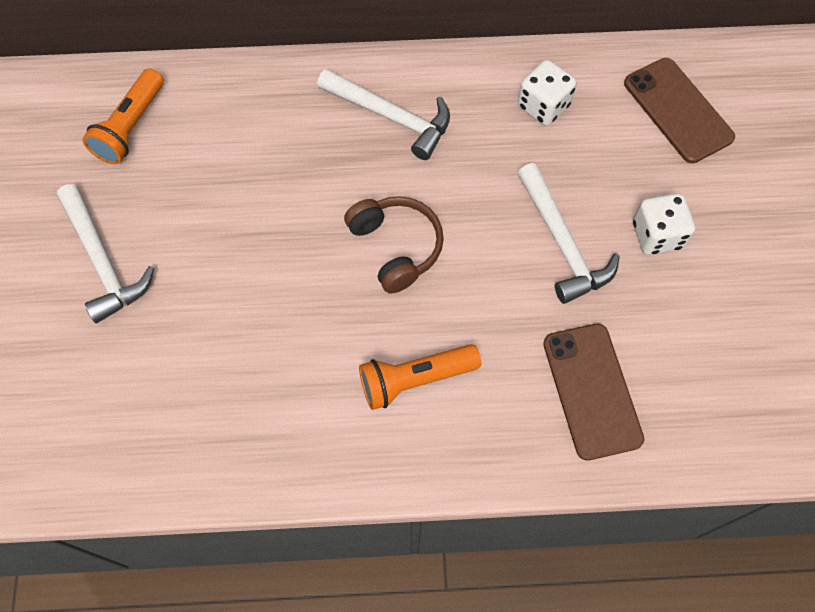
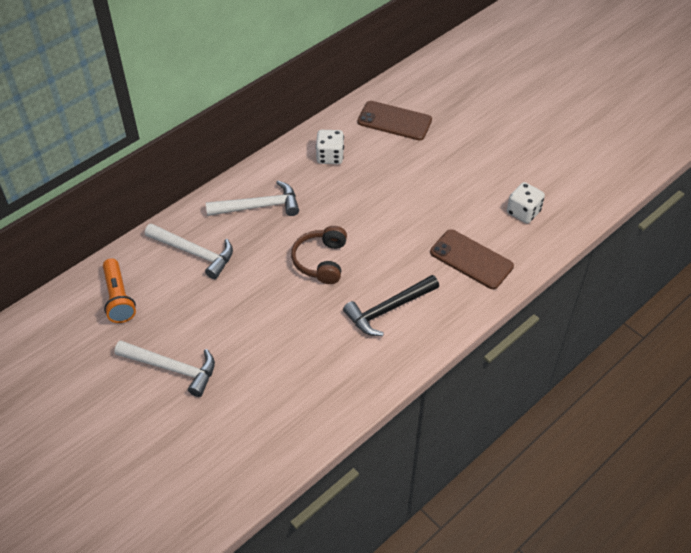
camera: 40 degrees left, 15 degrees down
brown headphones [344,196,444,294] -> brown headphones turned 105 degrees counterclockwise [291,226,347,284]
orange flashlight [359,344,481,410] -> black hammer [343,275,439,336]
white hammer [517,163,620,304] -> white hammer moved to [145,223,233,279]
white dice [633,193,695,255] -> white dice moved to [507,182,545,223]

